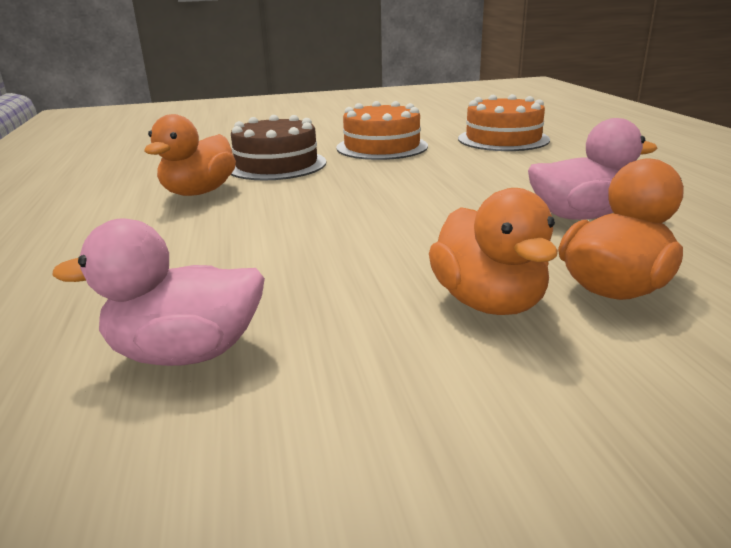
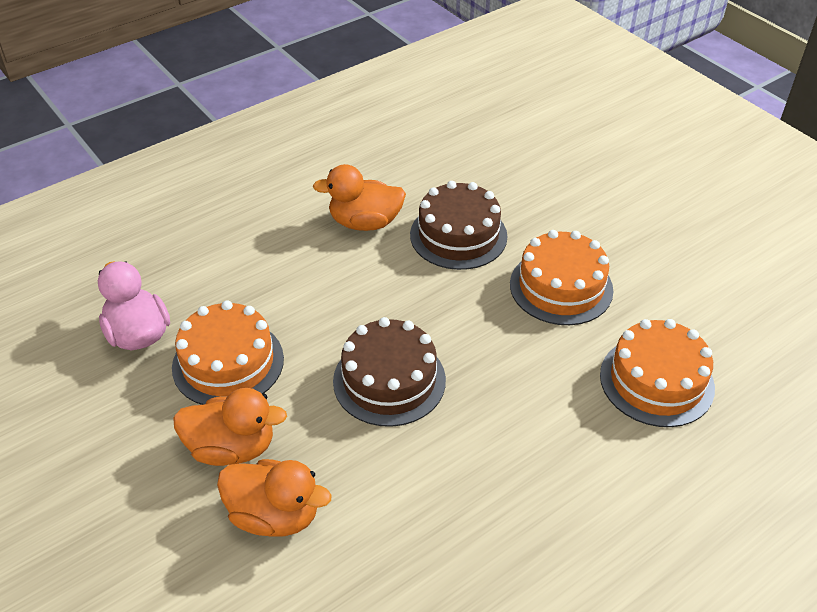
camera: 65 degrees right, 20 degrees up
orange duck [429,188,558,315] -> orange duck turned 135 degrees counterclockwise [173,388,287,466]
pink duck [528,118,658,220] -> none
none -> orange cake [172,300,284,405]
none -> brown cake [333,317,446,427]

